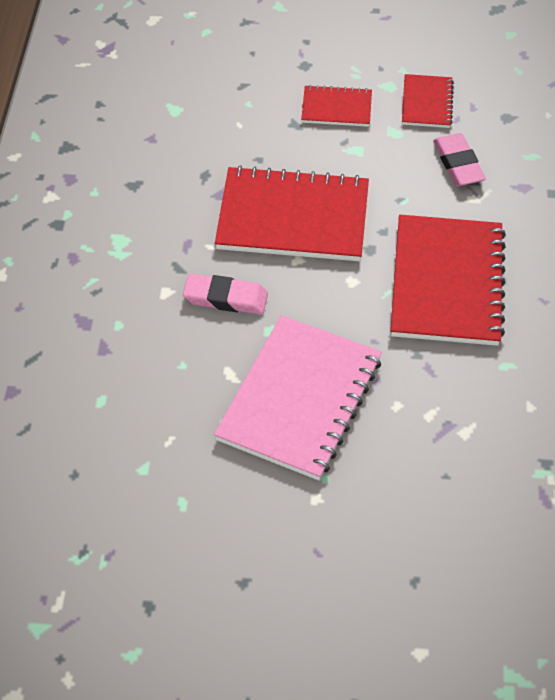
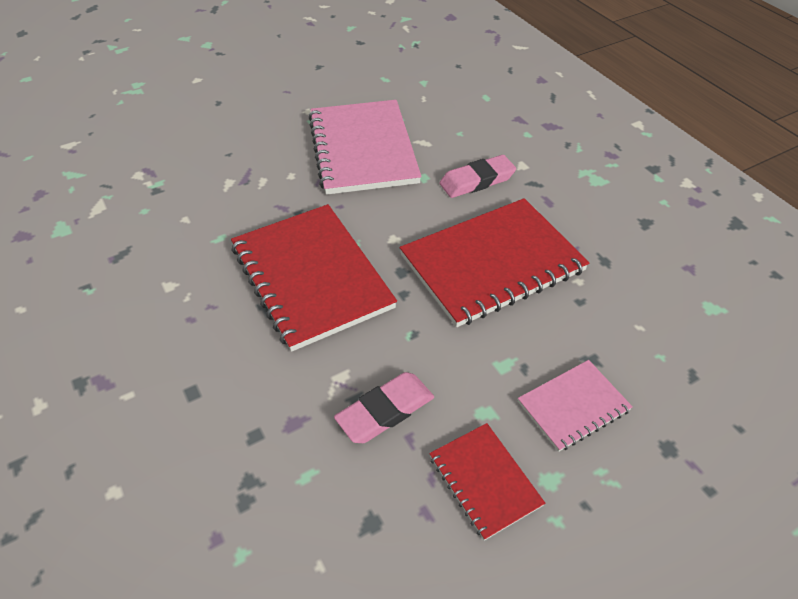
camera: 145 degrees right, 5 degrees down
red notebook [301,85,372,127] -> pink notebook [518,360,633,452]
pink eraser [433,133,486,186] -> pink eraser turned 75 degrees counterclockwise [334,372,434,443]

